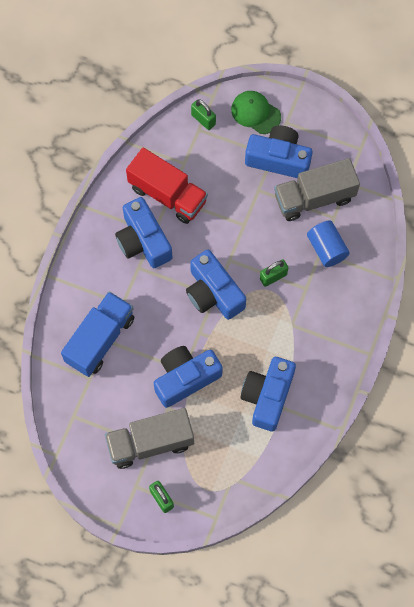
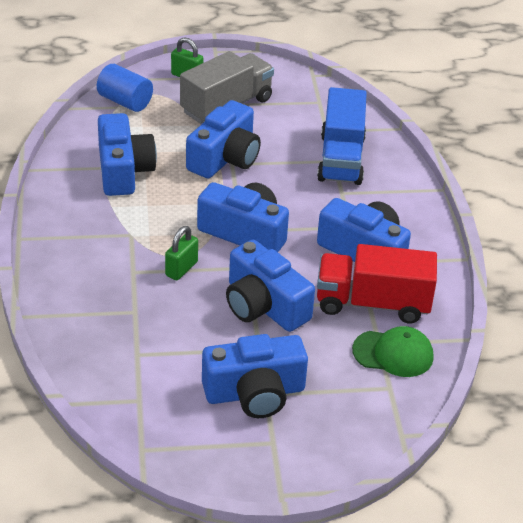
camera: 150 degrees right, 30 degrees down
green padlock [191,99,216,130] -> none
green cap [231,91,281,134] -> green cap moved to [352,326,433,377]
grey truck [274,158,360,221] -> none
blue cylinder [307,220,350,267] -> blue cylinder moved to [97,64,153,112]
none -> blue camera [226,240,315,332]

